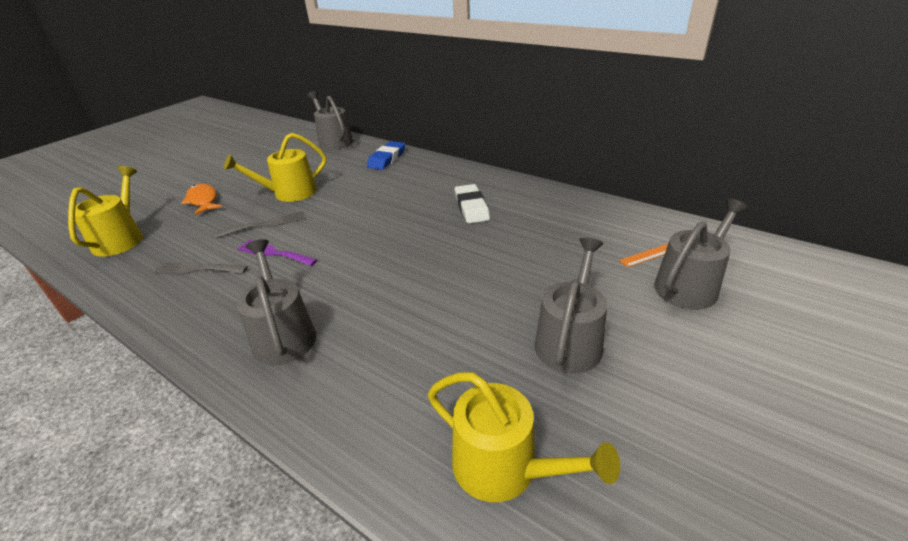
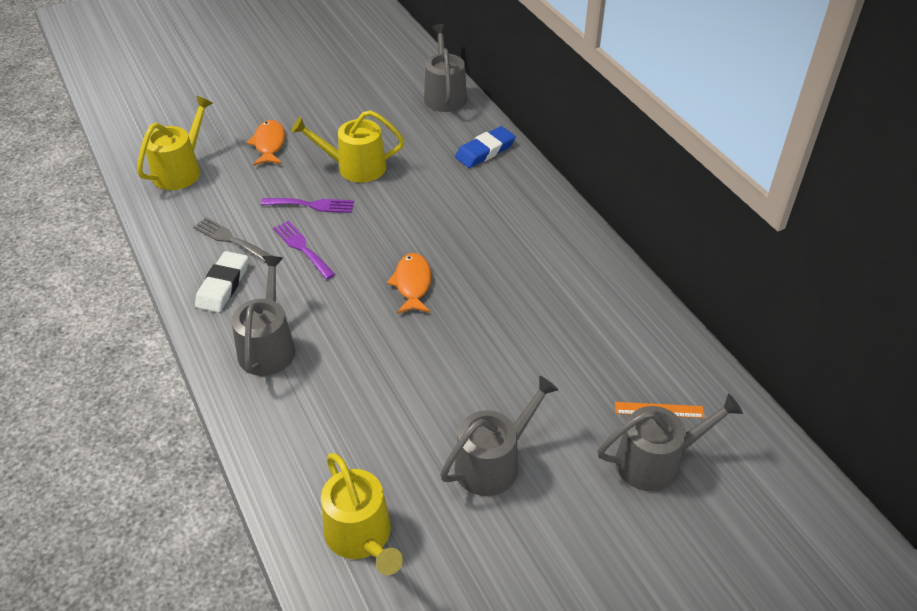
camera: 25 degrees right, 10 degrees up
grey fork [215,211,305,238] -> purple fork [261,198,354,213]
white eraser [455,184,490,223] -> white eraser moved to [195,251,248,313]
none -> orange fish [387,253,432,314]

